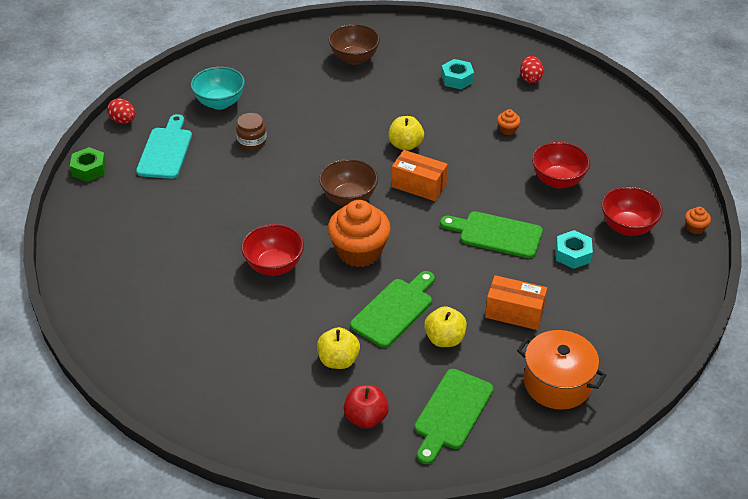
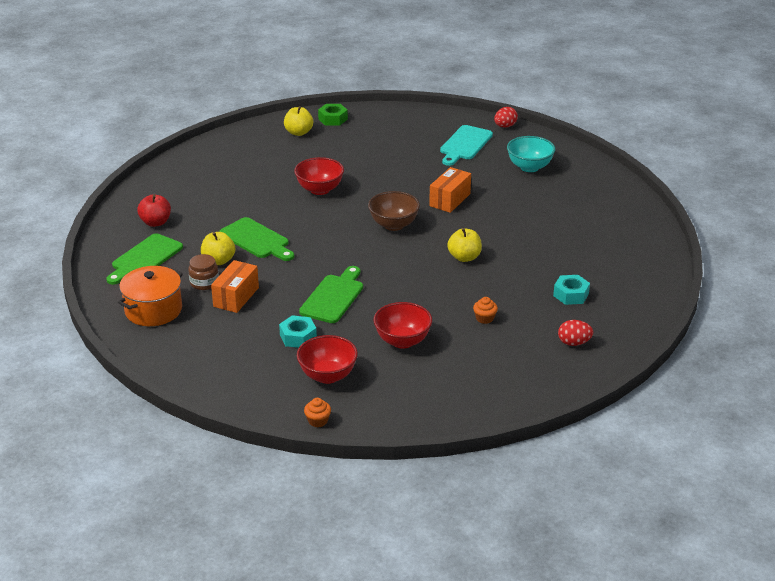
camera: 95 degrees right, 10 degrees down
green nut [70,147,106,182] -> green nut moved to [318,104,348,126]
turquoise cutting board [136,114,192,179] -> turquoise cutting board turned 105 degrees clockwise [440,125,493,166]
brown jar [236,113,267,150] -> brown jar moved to [188,254,219,290]
yellow apple [317,327,360,369] -> yellow apple moved to [284,106,313,136]
orange cupcake [328,200,391,267] -> none
brown bowl [329,24,380,65] -> none
orange box [392,150,448,201] -> orange box moved to [429,167,471,213]
green cutting board [414,369,494,464] -> green cutting board turned 90 degrees counterclockwise [106,233,183,285]

